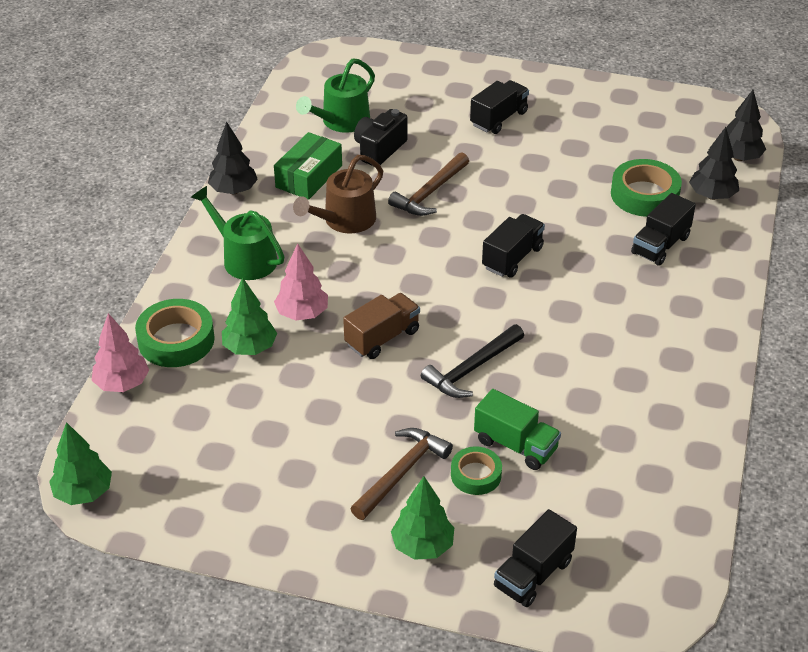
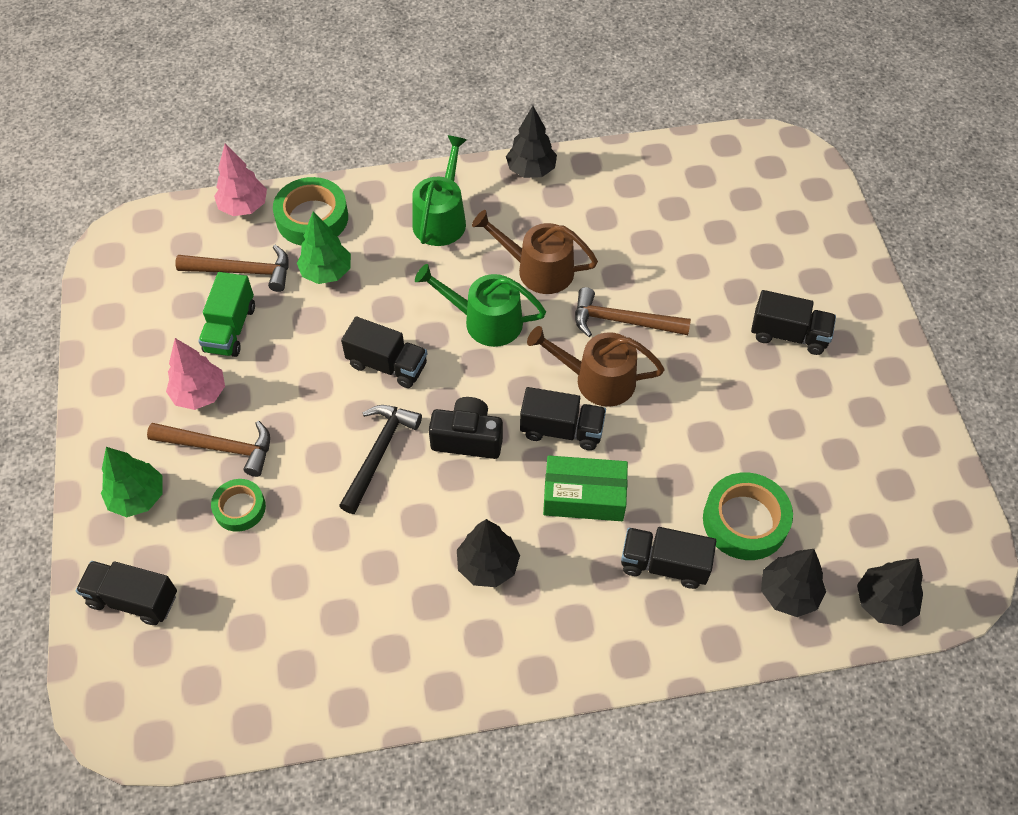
camera: 65 degrees right, 15 degrees up
green tree [49,422,112,505] -> none
green box [274,132,342,200] -> green box moved to [543,456,628,521]
pink tree [274,243,328,321] -> pink tree moved to [166,338,225,410]
green watering can [296,58,375,133] -> green watering can moved to [415,264,546,347]
brown truck [343,293,420,359] -> black truck [341,317,427,388]
black camera [354,109,408,166] -> black camera moved to [428,397,503,459]
black hammer [421,324,524,398] -> black hammer turned 90 degrees clockwise [339,405,422,514]
green truck [474,389,561,470] -> green truck moved to [198,272,255,357]
none -> brown hammer [175,245,289,292]
none -> black tree [457,519,520,587]
none -> brown watering can [527,326,664,407]

